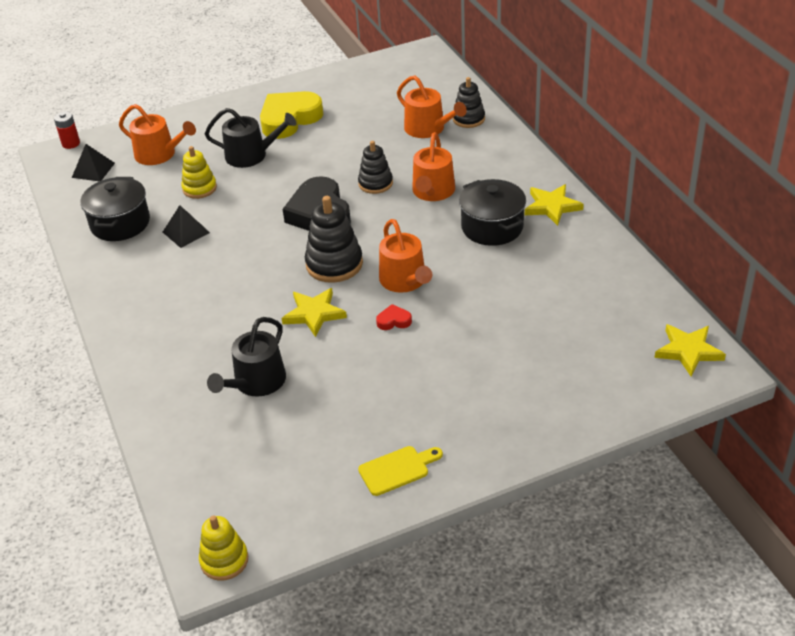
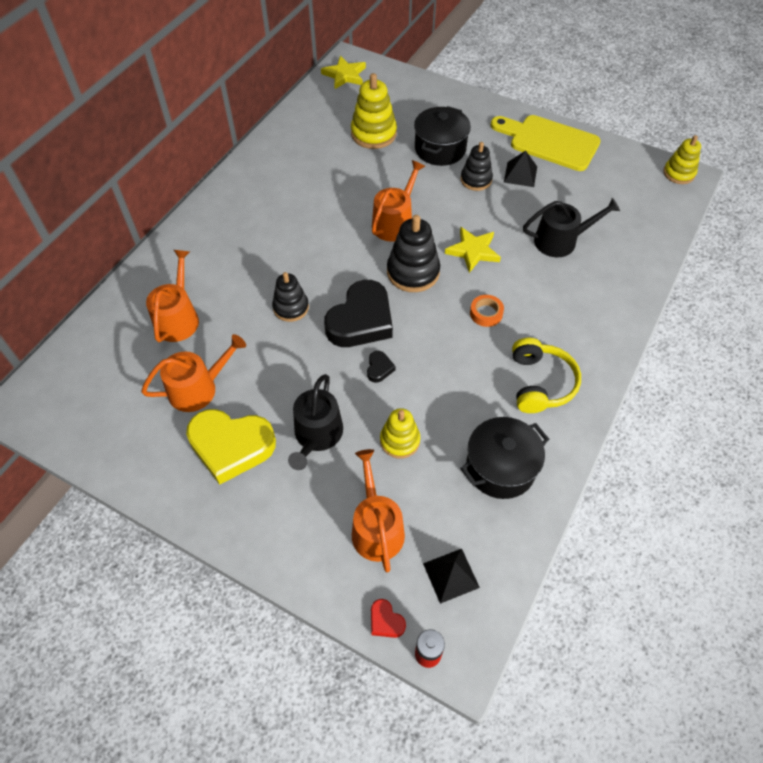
camera: 130 degrees left, 15 degrees up
black pyramid [163,205,210,248] -> black pyramid moved to [504,151,537,187]
black watering can [205,108,297,168] -> black watering can turned 135 degrees counterclockwise [288,374,343,470]
yellow cutting board [358,446,443,496] -> yellow cutting board [491,115,601,171], size x1.91
red heart [376,304,412,330] -> red heart moved to [371,599,406,638]
orange watering can [412,132,455,201] -> orange watering can moved to [141,334,246,412]
black stacking toy [453,77,485,128] -> black stacking toy moved to [461,142,493,191]
black pot [459,179,526,246] -> black pot moved to [414,106,471,166]
yellow star [525,184,584,226] -> none
none -> yellow stacking toy [351,73,397,149]
none -> black heart [367,351,396,383]
none -> orange tape [470,295,504,327]
none -> yellow headphones [512,338,581,413]

